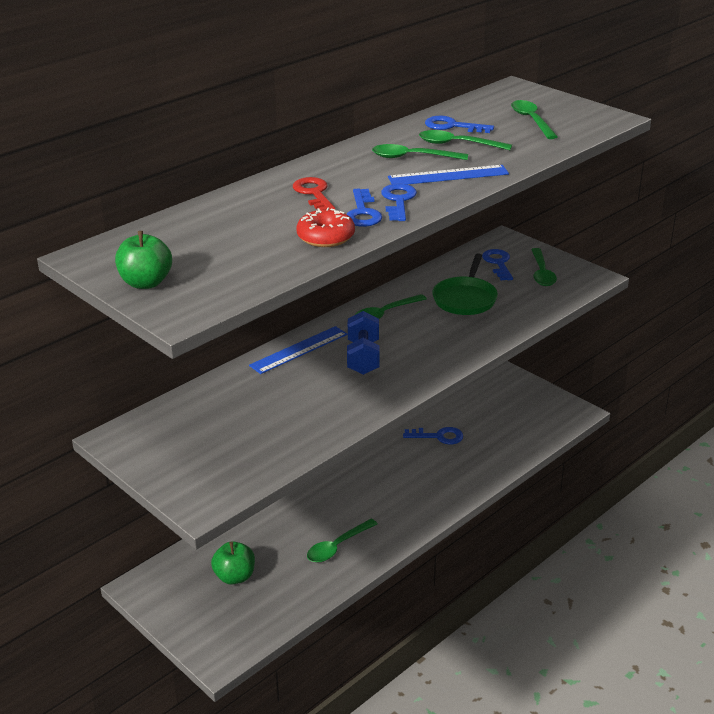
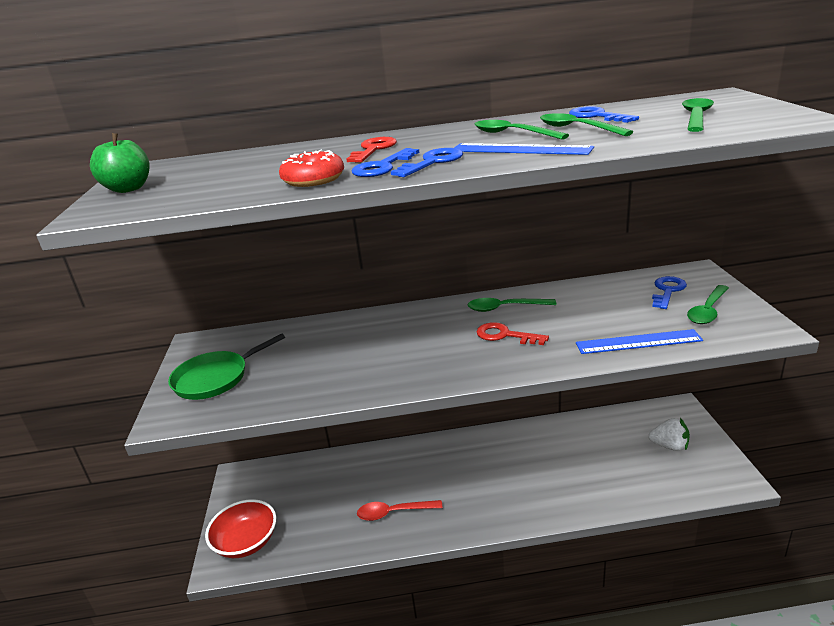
camera: 40 degrees right, 5 degrees down
green apple [211,541,255,585] -> none
blue ruler [249,326,347,374] -> blue ruler moved to [576,329,703,354]
green spoon [307,519,378,563] -> red spoon [357,500,443,521]
blue dumbbell [347,311,380,375] -> none
blue key [403,427,463,444] -> none
green pan [432,253,498,315] -> green pan moved to [168,334,285,400]
none -> red bowl [205,499,276,558]
none -> red key [477,322,549,345]
none -> white strawberry [648,418,690,451]

